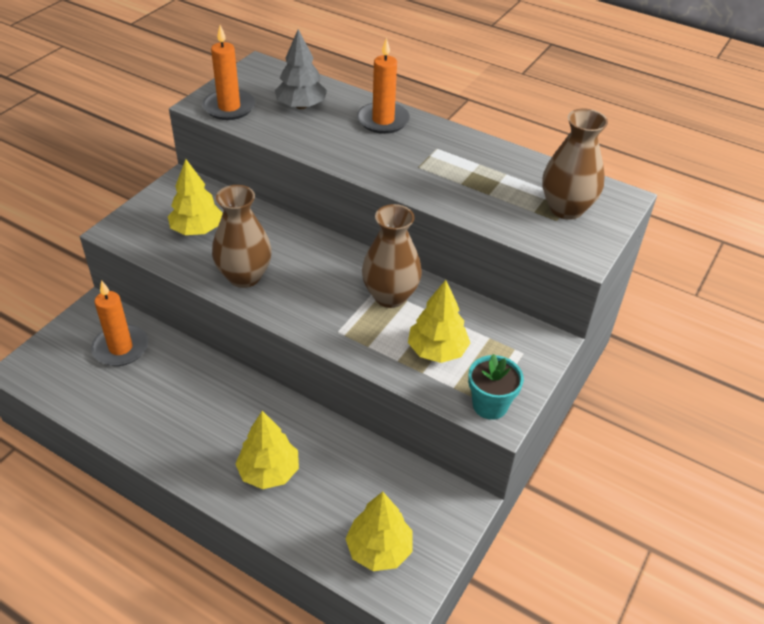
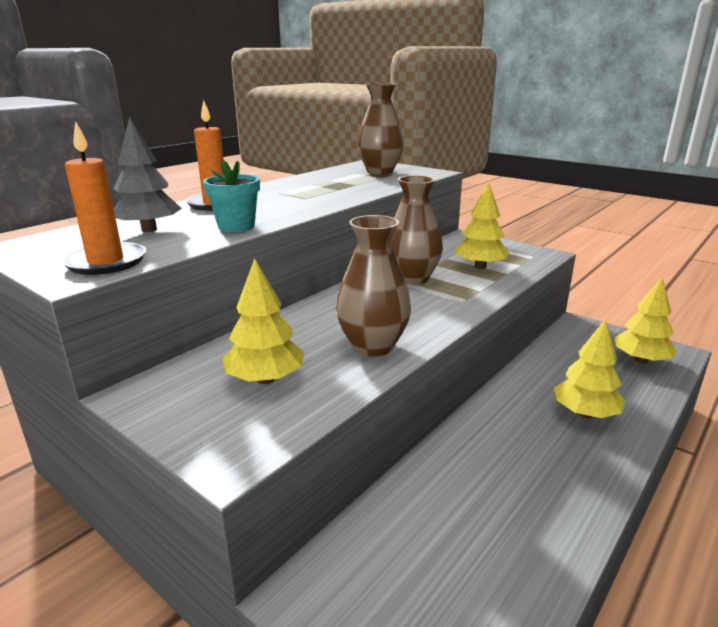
camera: 80 degrees left, 20 degrees down
orange candle [91,280,148,366] -> none
turquoise flower pot [468,354,524,420] -> turquoise flower pot moved to [203,161,260,232]

